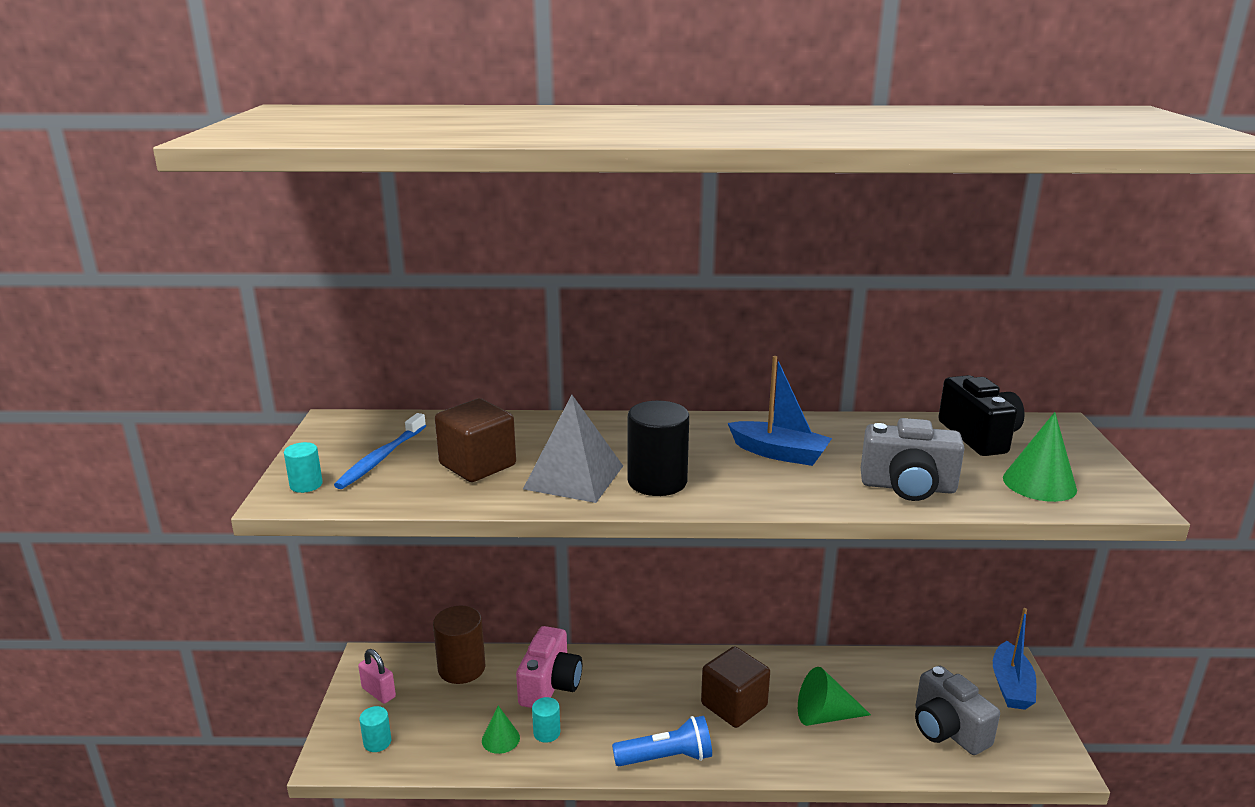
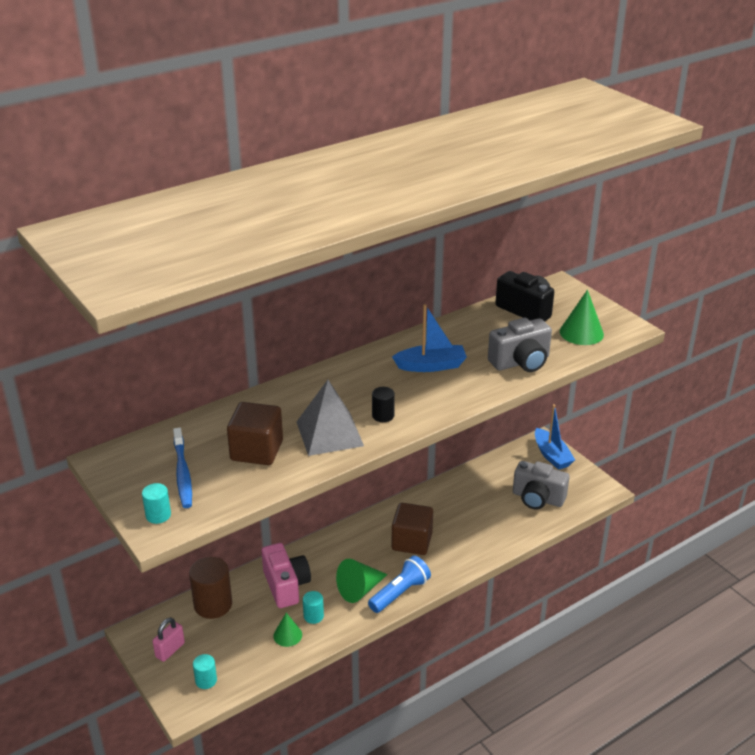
camera: 35 degrees left, 10 degrees up
pink padlock [358,649,396,704] -> pink padlock turned 60 degrees counterclockwise [153,618,185,662]
black cylinder [628,401,689,496] -> black cylinder [372,387,395,422], size x0.53
green cone [798,667,871,726] -> green cone moved to [336,559,388,603]

